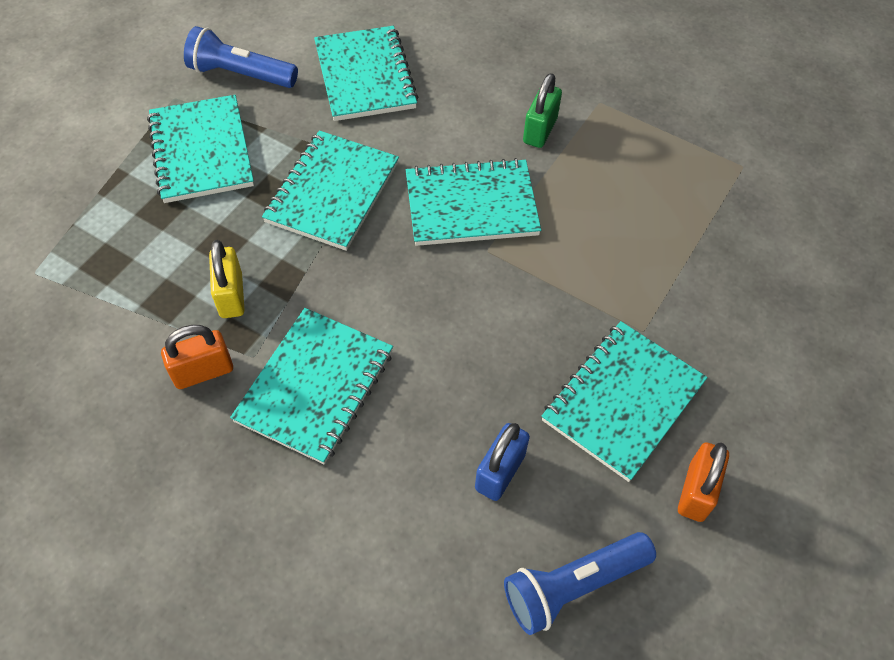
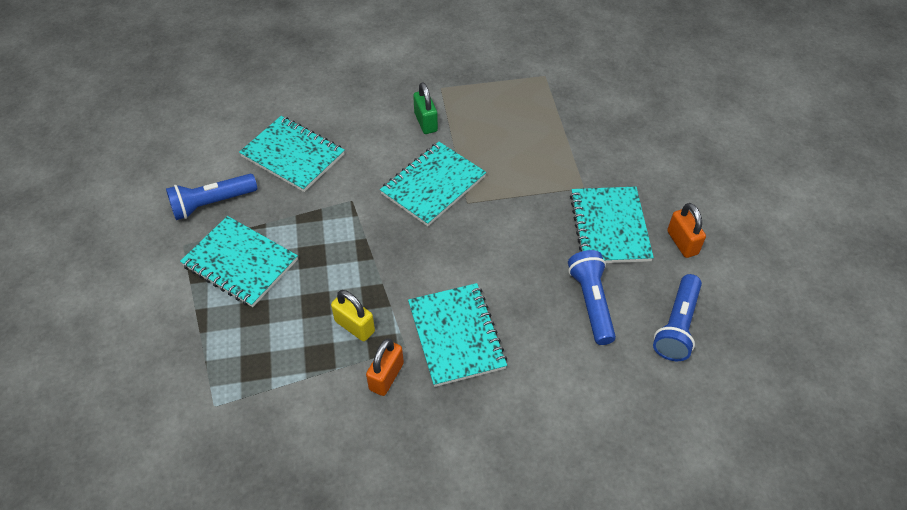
camera: 40 degrees left, 5 degrees down
turquoise notebook [262,131,399,251] -> none
blue padlock [475,423,530,501] -> blue flashlight [568,250,616,345]

